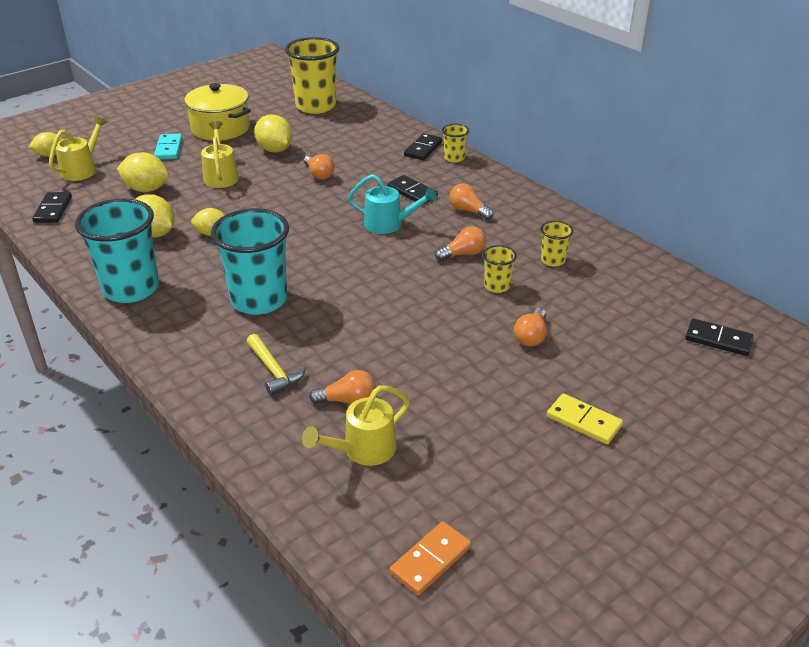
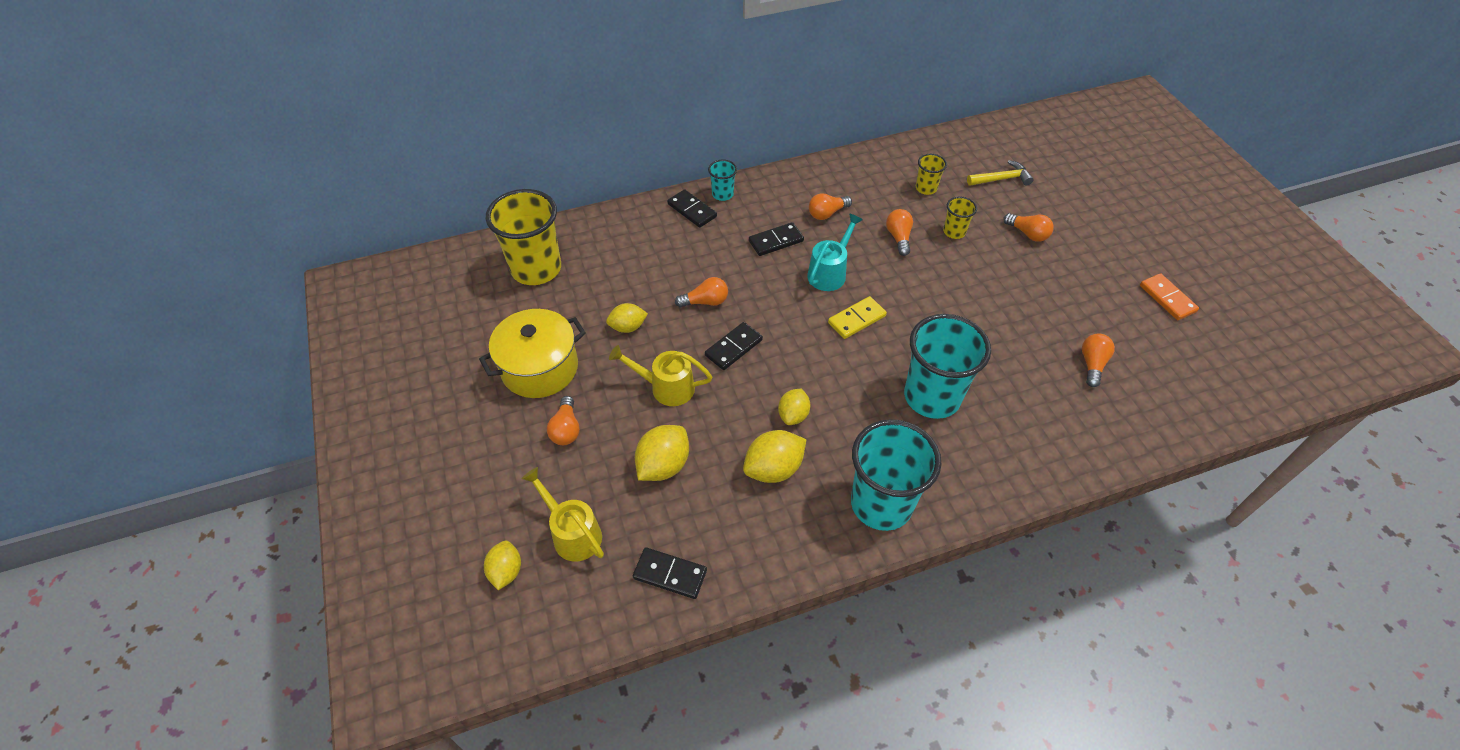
camera: 70 degrees left, 15 degrees up
turquoise domino [154,134,183,159] -> orange light bulb [547,396,580,445]
yellow hammer [246,334,306,395] -> yellow hammer moved to [967,160,1033,186]
yellow lemon [254,114,293,153] -> yellow lemon [606,303,648,333], size x0.66
yellow watering can [302,385,409,466] -> none
orange domino [390,521,471,595] -> orange domino moved to [1140,273,1199,320]
yellow cup [442,124,469,163] -> turquoise cup [708,160,737,201]
yellow domino [547,393,623,444] -> yellow domino moved to [828,296,887,339]
black domino [685,318,754,356] -> black domino moved to [705,322,763,370]

